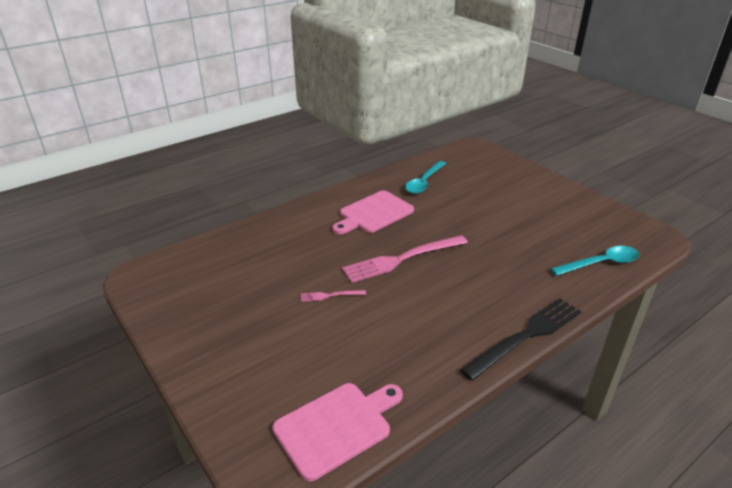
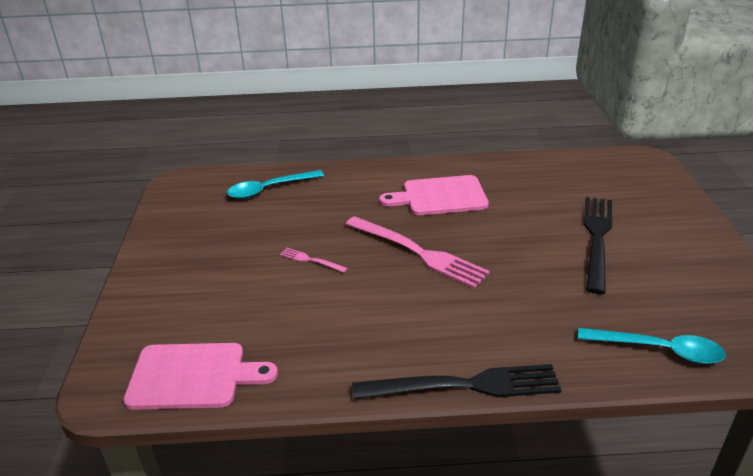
camera: 35 degrees right, 0 degrees up
pink fork [342,235,468,283] -> pink fork turned 150 degrees counterclockwise [346,216,490,288]
turquoise spoon [405,161,446,194] -> turquoise spoon moved to [227,170,324,199]
none -> black fork [584,197,612,294]

